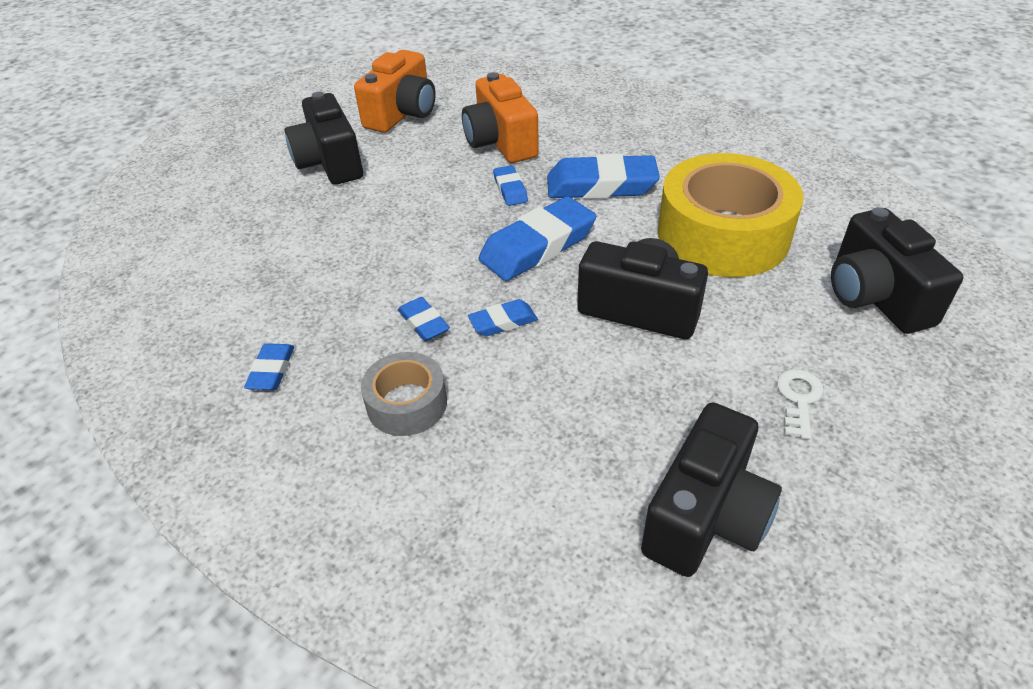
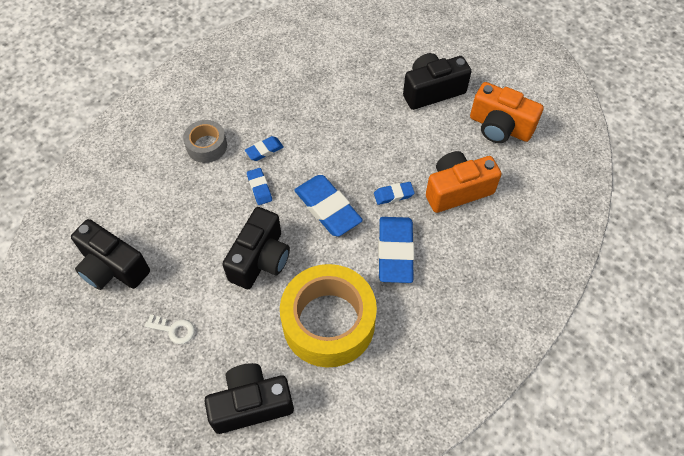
camera: 90 degrees right, 15 degrees up
blue eraser [244,343,294,390] -> none

